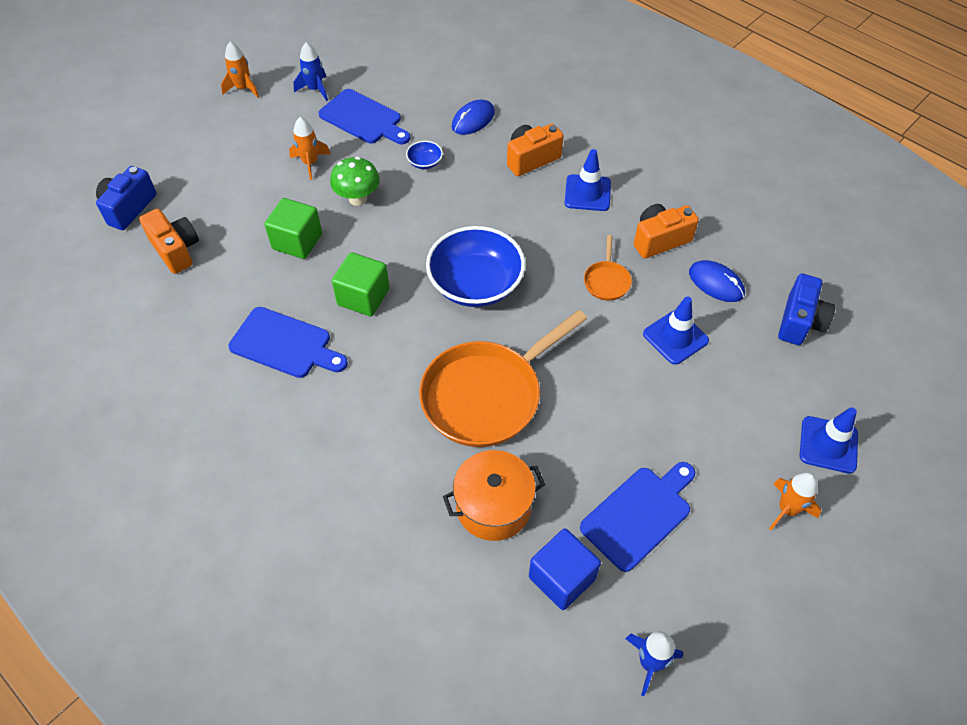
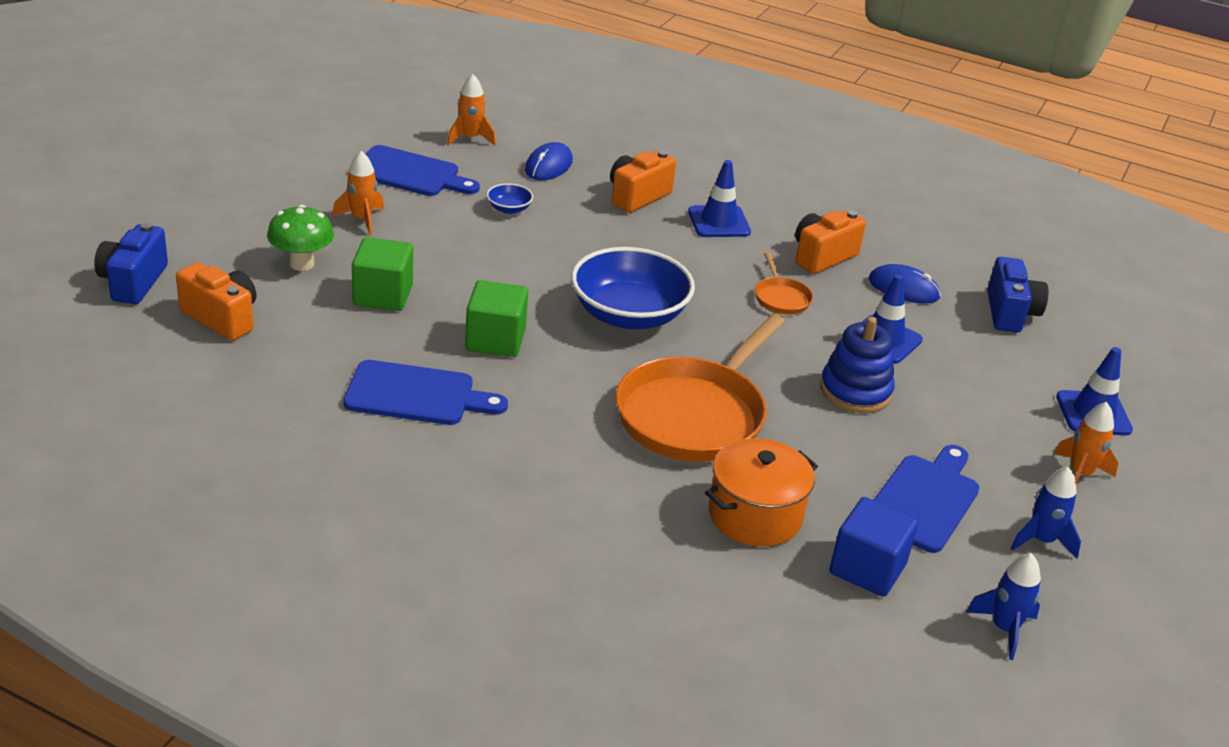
camera: 20 degrees left, 20 degrees down
orange rocket [221,41,259,98] -> orange rocket moved to [447,74,496,146]
blue rocket [293,42,328,101] -> blue rocket moved to [1011,467,1081,559]
green mushroom [330,157,380,206] -> green mushroom moved to [267,205,334,271]
none -> blue stacking toy [820,317,895,413]

